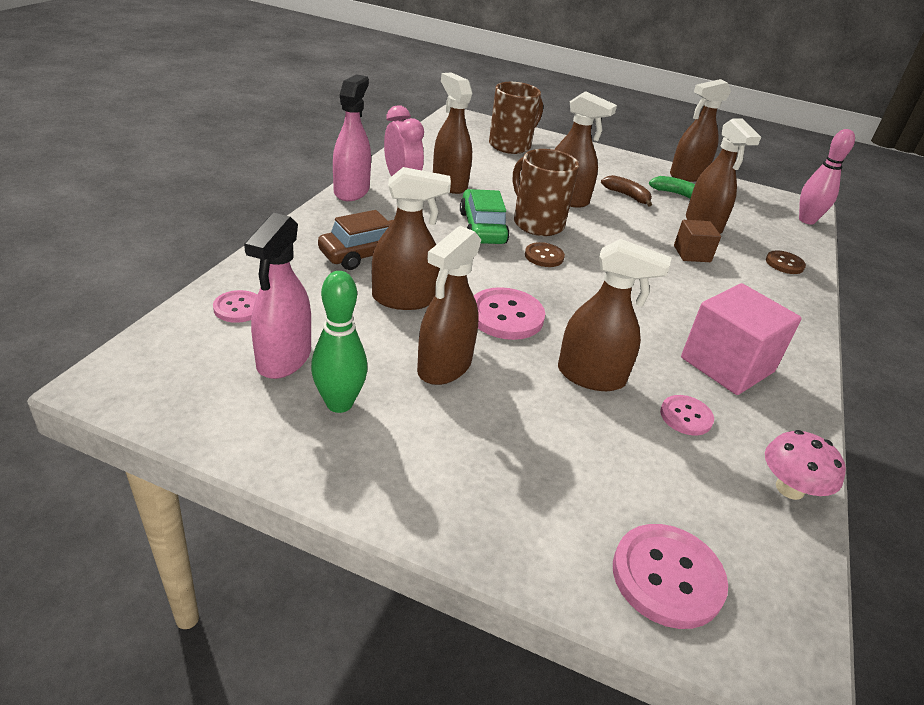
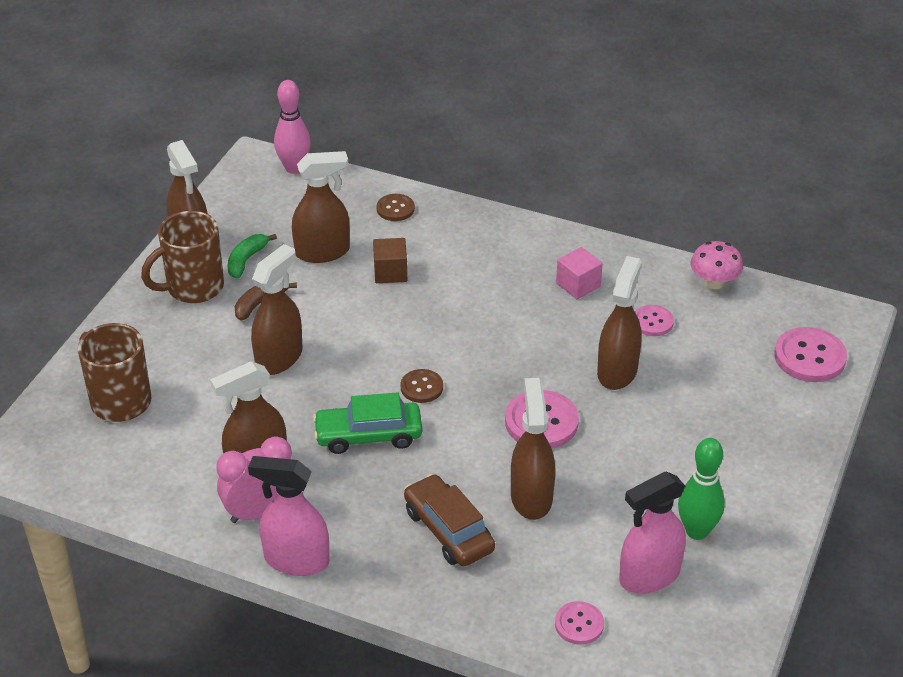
camera: 85 degrees left, 5 degrees up
pink spray bottle [244,213,311,379] -> pink spray bottle turned 135 degrees clockwise [619,471,686,594]
brown spray bottle [417,226,481,385] -> none
brown mug [513,149,579,236] -> brown mug moved to [141,211,224,303]
pink cube [681,283,802,395] -> pink cube [556,247,603,299], size x0.55

